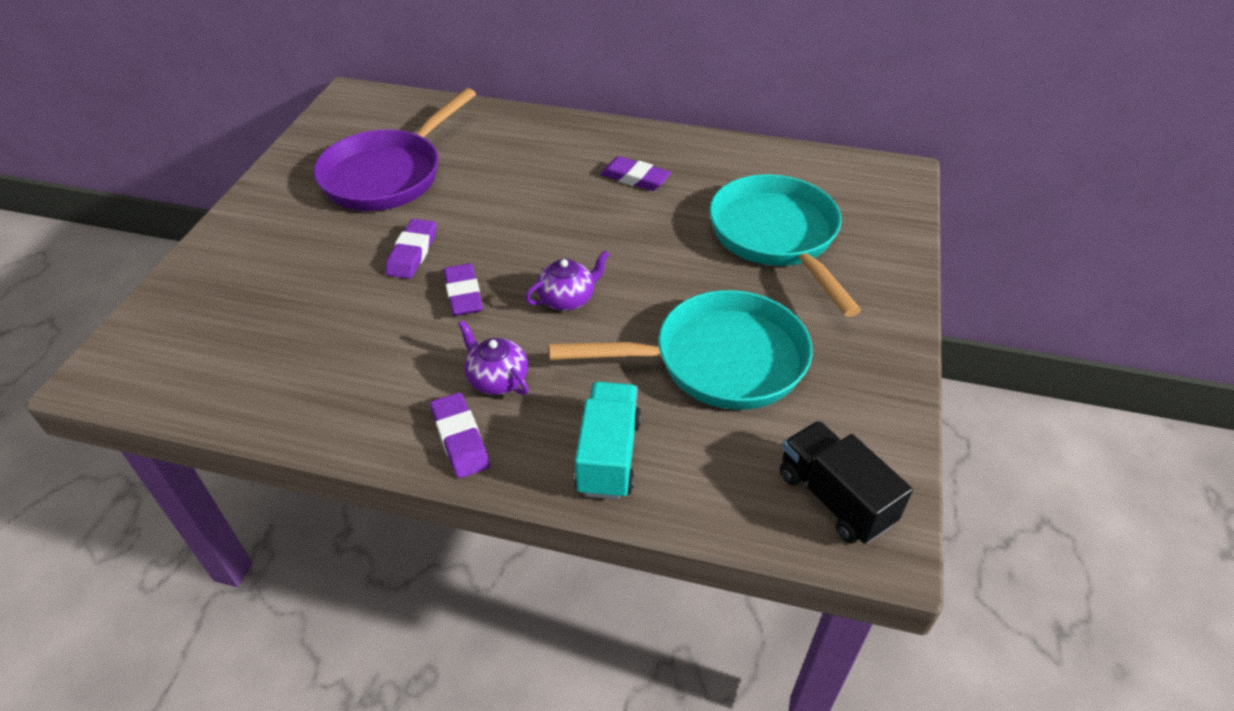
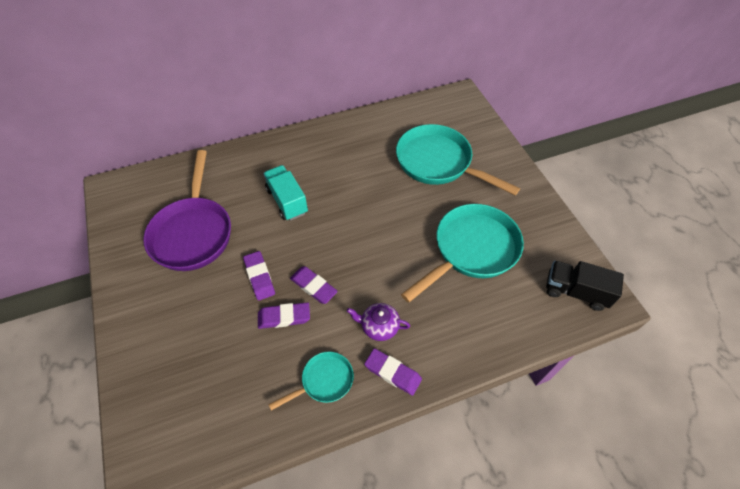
camera: 35 degrees left, 10 degrees up
purple teapot [525,250,610,311] -> none
turquoise truck [574,382,641,500] -> turquoise truck moved to [263,165,308,221]
purple eraser [600,156,671,191] -> purple eraser moved to [258,302,310,329]
none -> turquoise pan [268,352,354,410]

